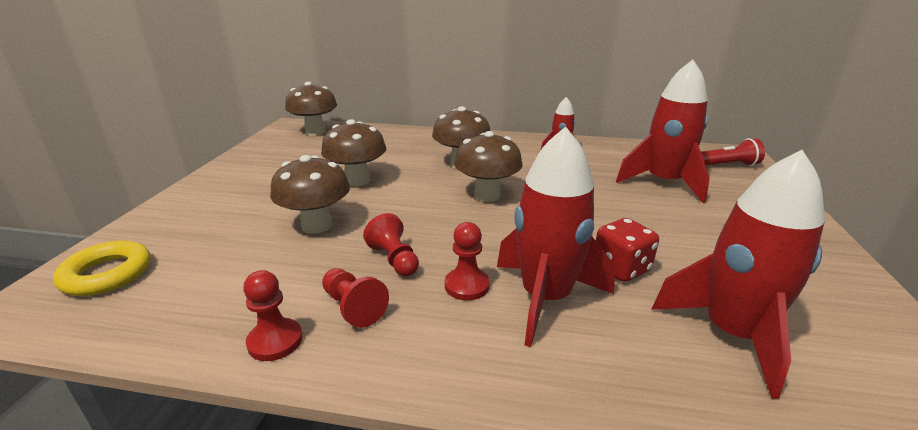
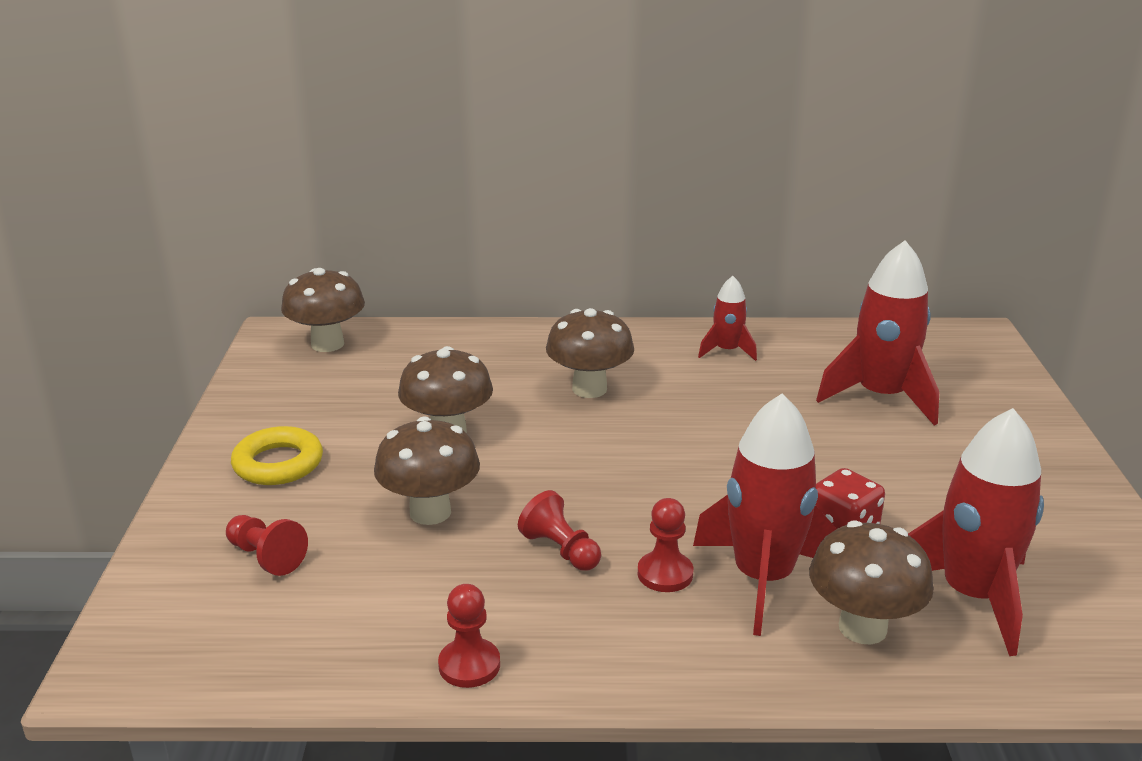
camera: 10 degrees left, 0 degrees up
yellow ring [53,240,151,296] -> yellow ring moved to [231,426,323,485]
red pawn [322,268,389,328] -> red pawn moved to [226,515,308,576]
brown mushroom [454,131,522,202] -> brown mushroom moved to [809,521,934,644]
red flashlight [701,138,765,166] -> none

